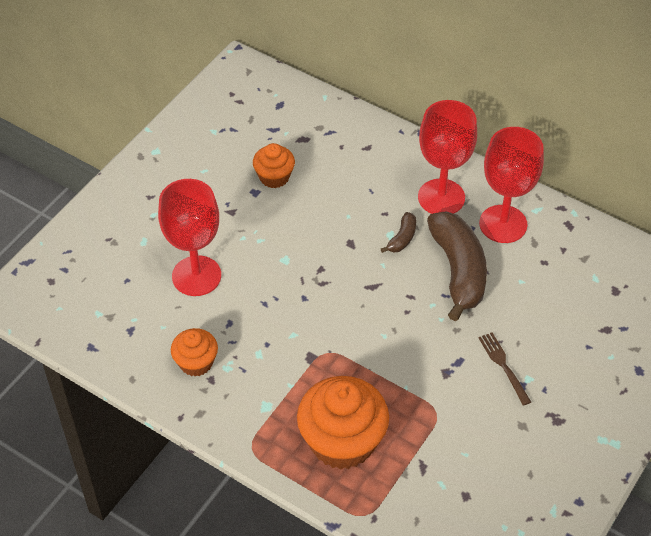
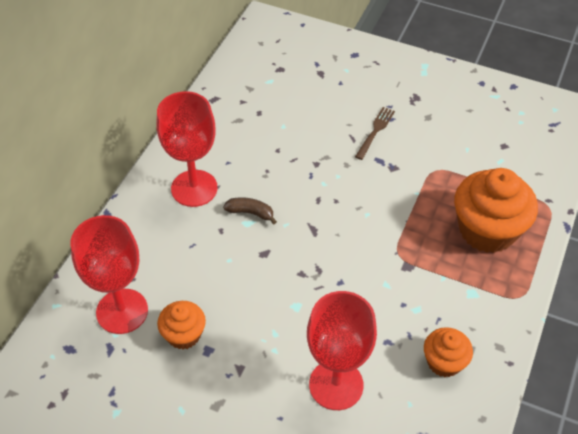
camera: 100 degrees left, 0 degrees up
brown banana [427,211,487,321] -> none
brown fork [478,333,531,406] -> brown fork turned 150 degrees clockwise [355,107,395,160]
red goblet [479,127,544,243] -> red goblet moved to [71,215,148,334]

